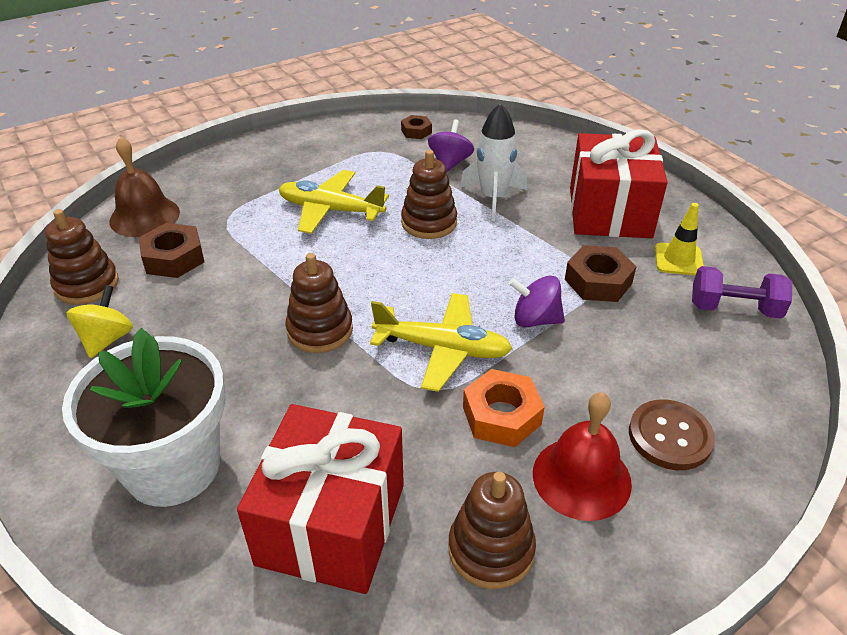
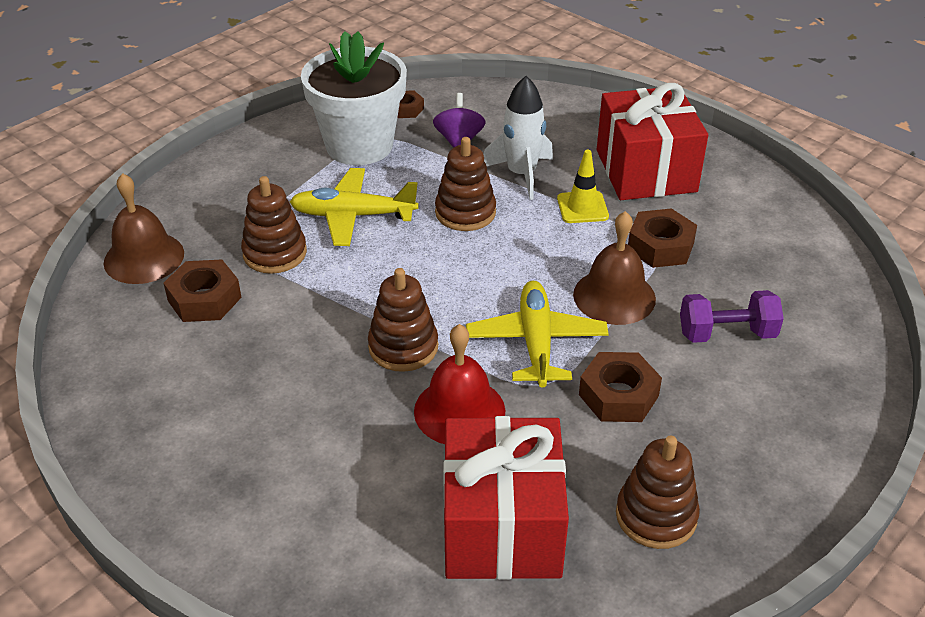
camera: 15 degrees left, 0 degrees up
brown stacking toy [45,209,119,305] -> brown stacking toy moved to [241,176,307,274]
white flower pot [62,328,226,507] -> white flower pot moved to [301,31,407,165]
yellow spinning top [66,285,133,358] -> none
yellow plane [370,293,513,392] -> yellow plane turned 90 degrees counterclockwise [466,281,609,388]
orange nut [463,369,545,447] -> brown nut [579,352,662,422]
purple spinning top [509,275,565,328] -> brown bell [573,211,656,325]
red bell [533,392,632,521] -> red bell moved to [414,324,506,444]
brown button [629,399,715,470] -> none
yellow traffic cone [655,203,704,276] -> yellow traffic cone moved to [557,150,609,223]
purple dumbbell [692,266,792,319] -> purple dumbbell moved to [680,290,784,343]

